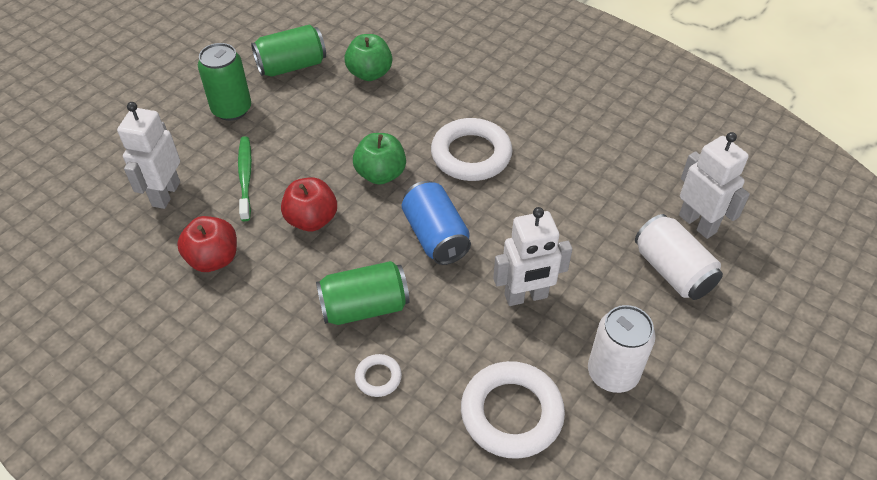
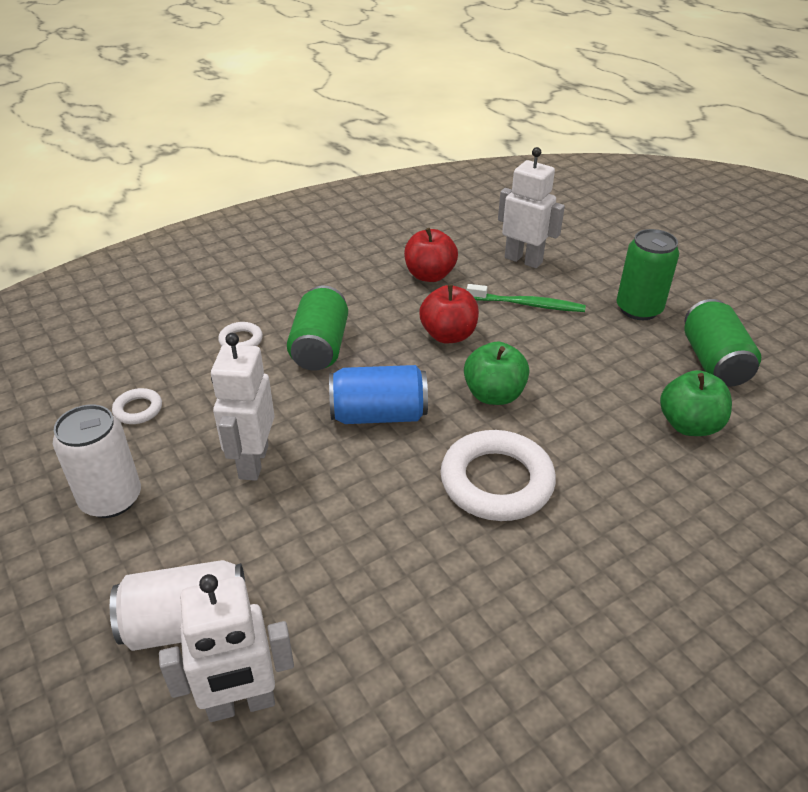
camera: 110 degrees right, 10 degrees down
white ring [461,361,565,459] -> white ring [112,388,162,424], size x0.47

